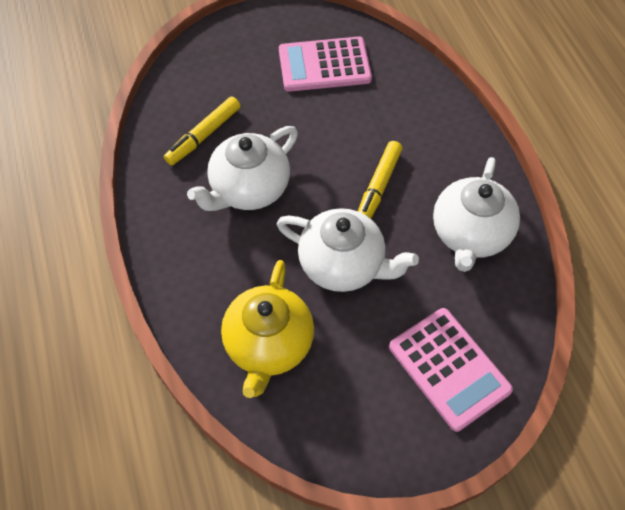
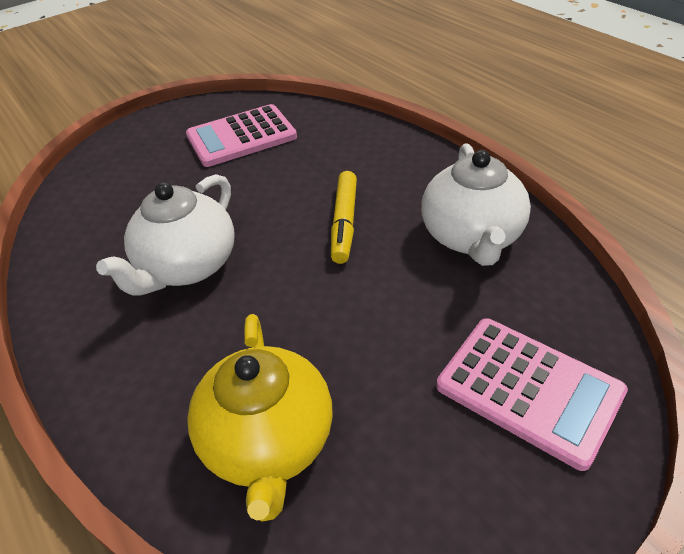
camera: 15 degrees left, 15 degrees down
yellow marker [164,96,240,166] -> none
white teapot [277,208,419,292] -> none

